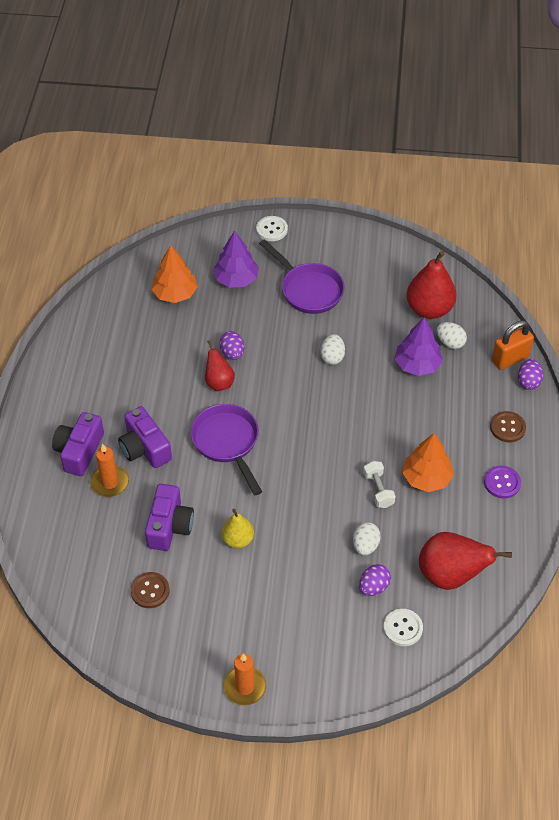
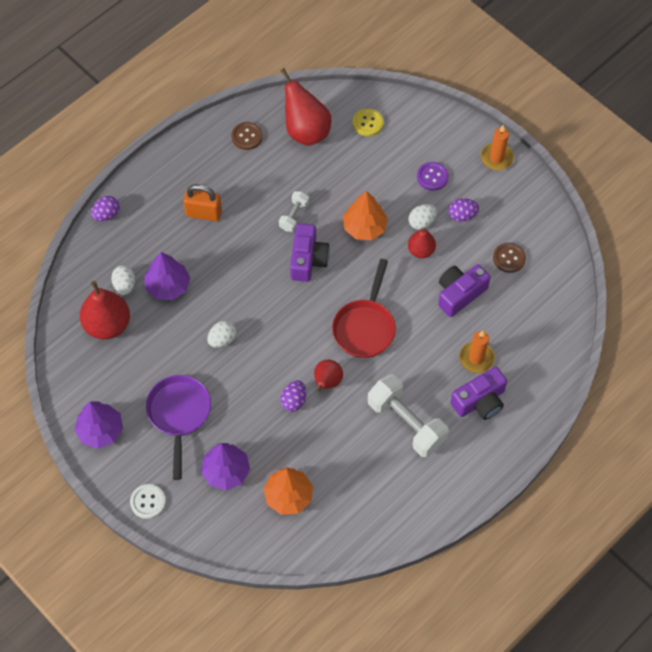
camera: 140 degrees left, 10 degrees up
purple camera [118,406,172,468] -> purple camera moved to [290,223,330,282]
purple pan [191,404,262,495] -> red pan [332,259,396,358]
yellow pear [221,509,254,548] -> red pear [408,228,436,258]
white egg [353,522,381,555] -> white egg moved to [408,204,437,230]
purple egg [359,564,391,596] -> purple egg moved to [448,198,479,222]
white button [383,609,423,646] -> yellow button [353,108,384,136]
orange tree [402,433,454,492] -> orange tree moved to [343,191,388,240]
purple button [484,466,521,499] -> purple button moved to [417,162,449,191]
brown button [490,411,526,442] -> brown button moved to [231,122,263,150]
orange padlock [492,321,534,370] -> orange padlock moved to [183,184,222,221]
none -> purple tree [74,401,123,449]
none -> white dumbbell [368,374,449,457]

